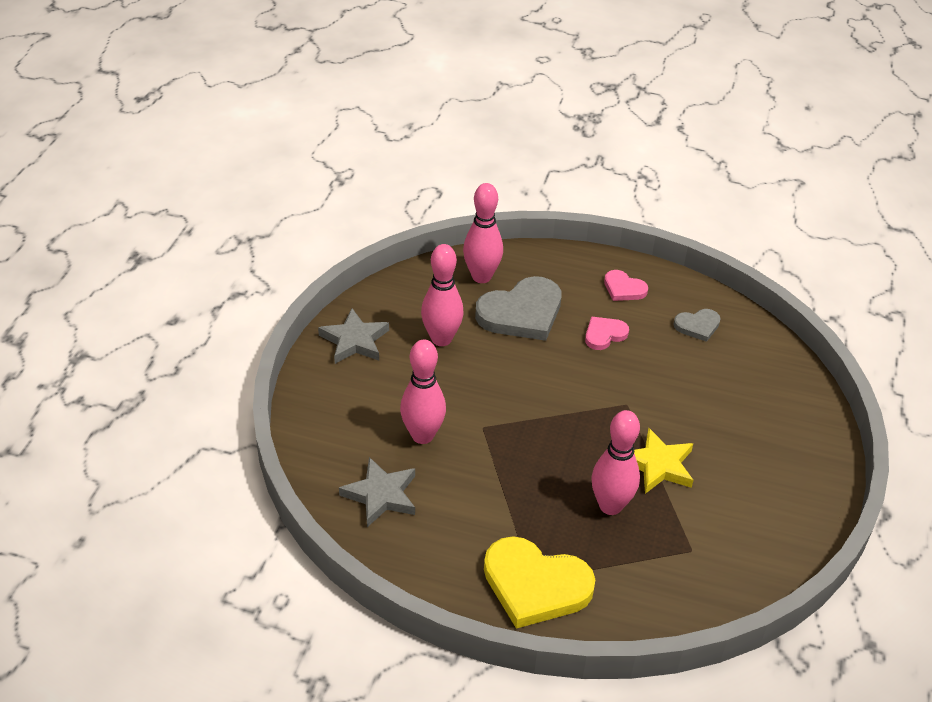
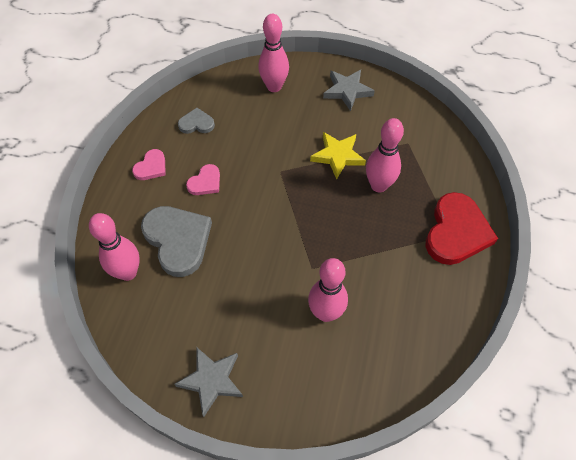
camera: 90 degrees left, 15 degrees up
grey star [339,457,415,527] -> grey star moved to [323,70,375,111]
pink bowling pin [421,244,464,346] -> pink bowling pin moved to [258,14,289,92]
yellow heart [484,536,595,629] -> red heart [426,192,498,265]
pink heart [585,317,629,350] -> pink heart turned 105 degrees counterclockwise [186,164,220,195]
grey heart [673,309,721,342] -> grey heart turned 75 degrees counterclockwise [178,108,215,134]

